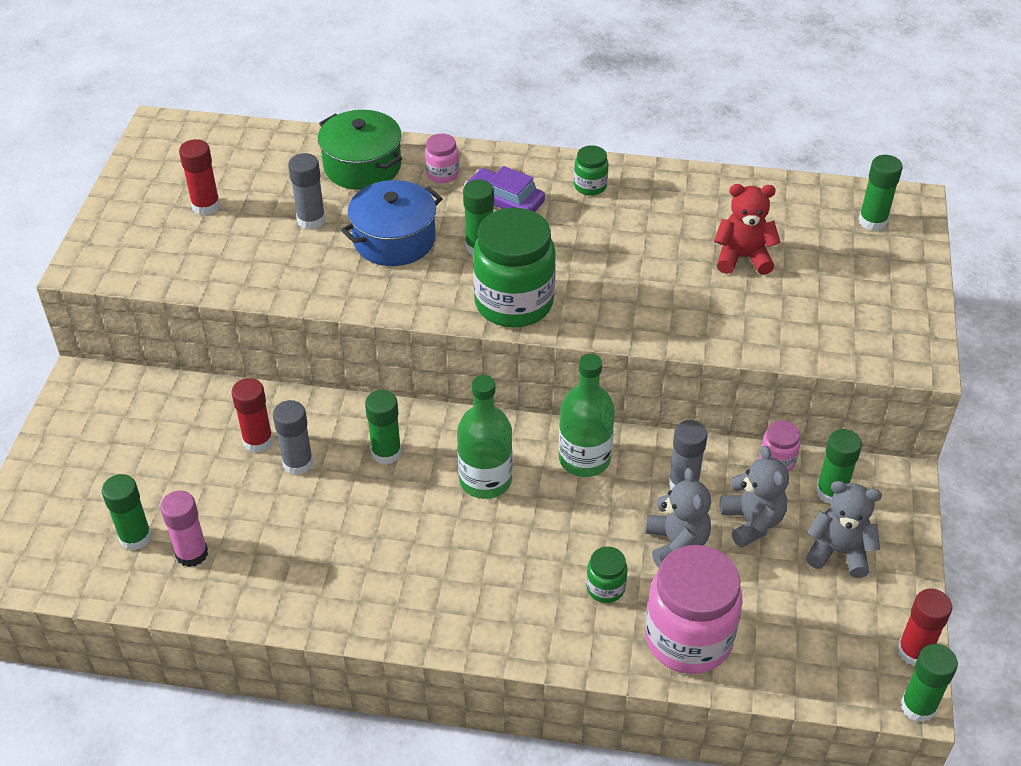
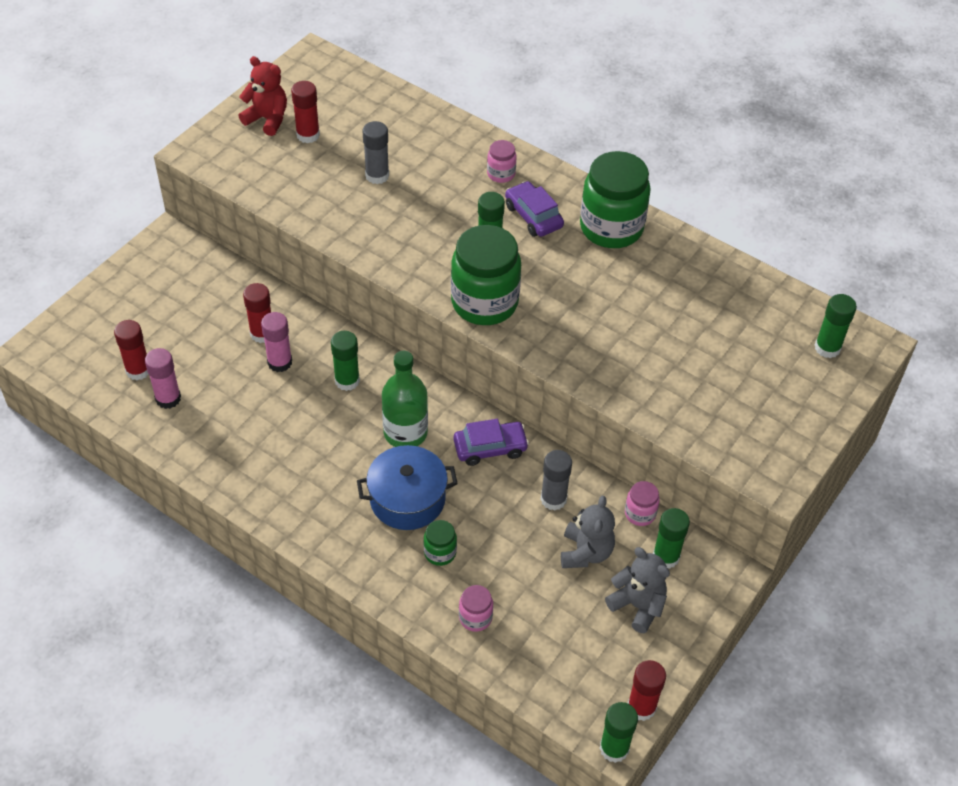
camera: 25 degrees right, 5 degrees up
green glue stick [102,474,152,551] -> red glue stick [114,320,149,380]
grey glue stick [273,400,313,475] -> pink glue stick [261,312,292,372]
green pot [318,110,402,190] -> none
blue pot [341,180,443,266] -> blue pot moved to [357,445,458,530]
green bottle [559,354,615,477] -> purple car [453,419,529,466]
green jar [574,145,609,196] -> green jar [580,151,651,248], size x2.19
pink jar [645,545,743,674] -> pink jar [459,585,493,632], size x0.46
grey teddy bear [646,468,711,568] -> none
red teddy bear [714,184,781,275] -> red teddy bear moved to [238,56,287,136]

